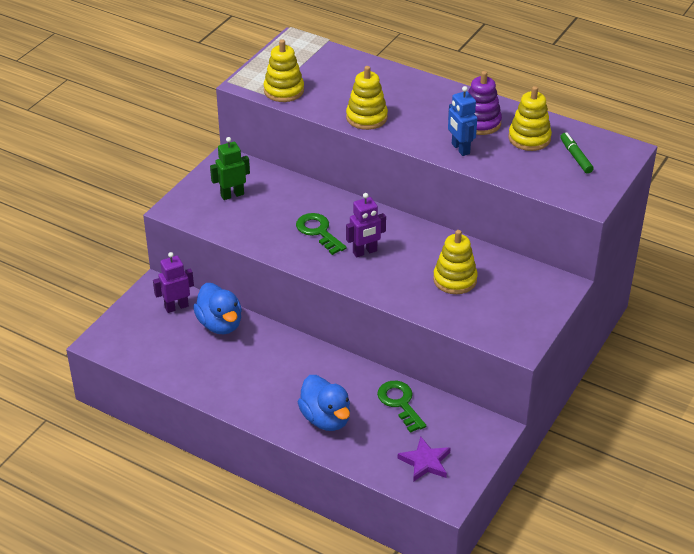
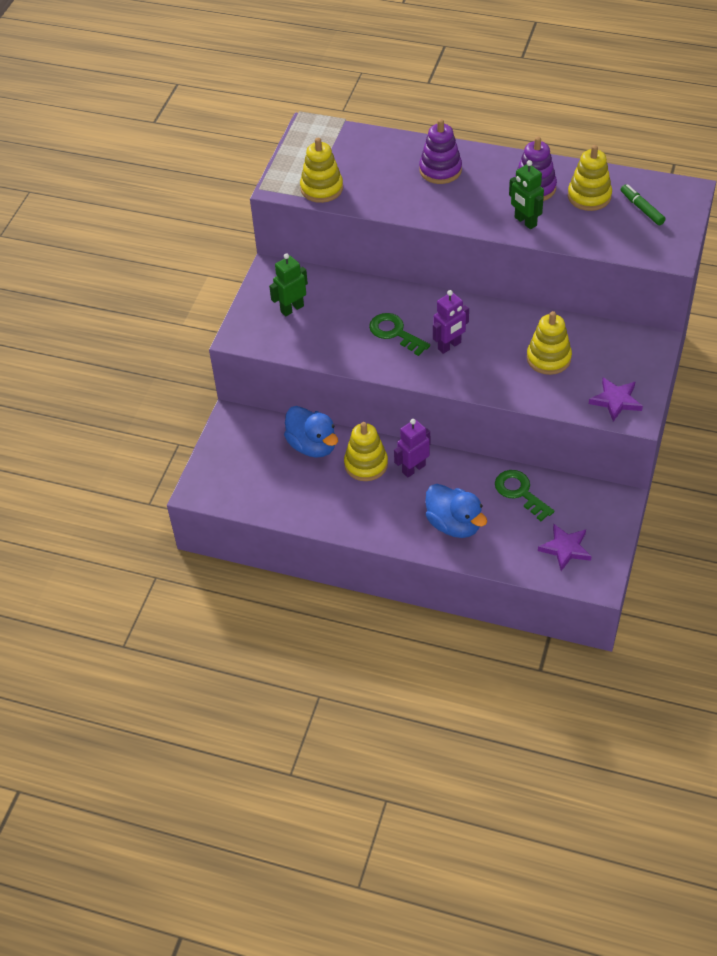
camera: 10 degrees left, 10 degrees up
purple robot [153,252,194,313] -> purple robot moved to [394,419,430,478]
yellow stacking toy [346,66,388,130] -> yellow stacking toy moved to [344,422,388,481]
blue robot [448,86,477,156] -> green robot [509,160,544,229]
none -> purple stacking toy [419,119,462,184]
none -> purple star [589,378,643,422]

